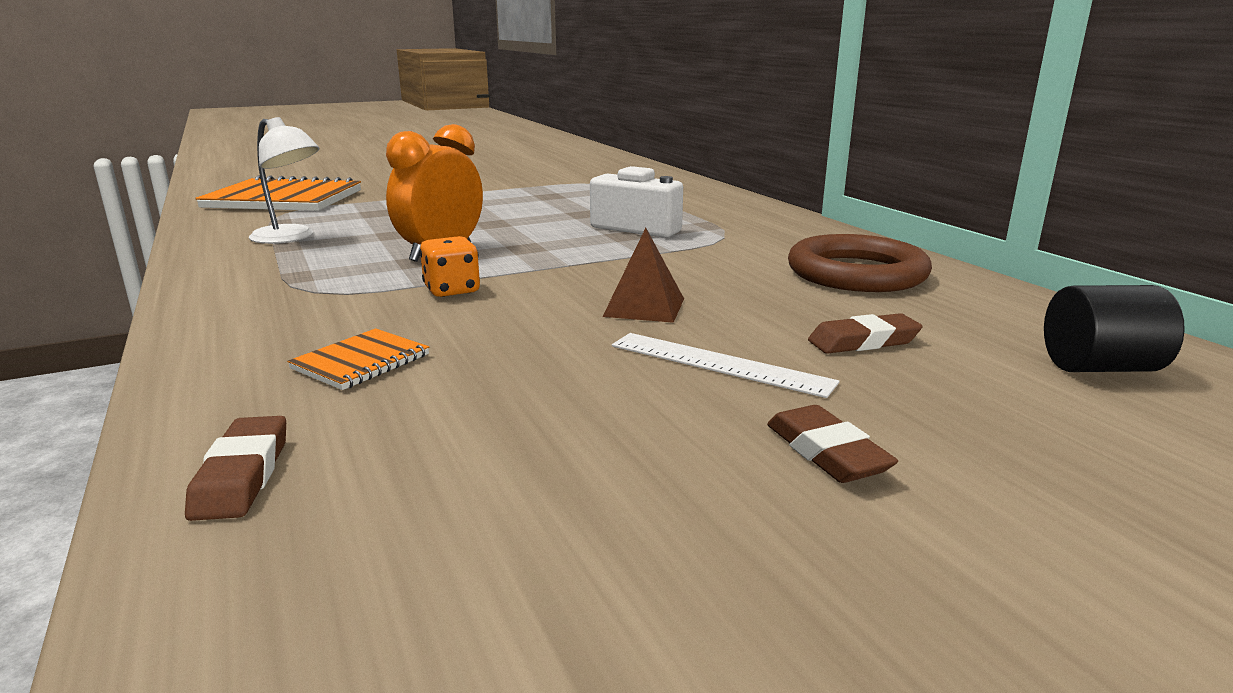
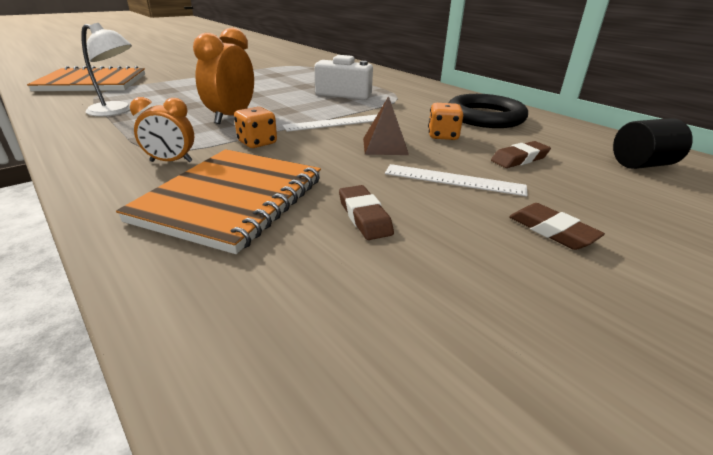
camera: 15 degrees left, 10 degrees up
brown eraser [185,416,286,521] -> brown eraser moved to [339,185,394,240]
orange notebook [287,328,429,390] -> orange notebook [116,149,321,254], size x2.18
brown ring [788,234,932,292] -> black ring [449,94,528,128]
none -> orange clock [130,97,194,162]
none -> white ruler [282,114,378,132]
none -> orange dice [428,103,464,140]

